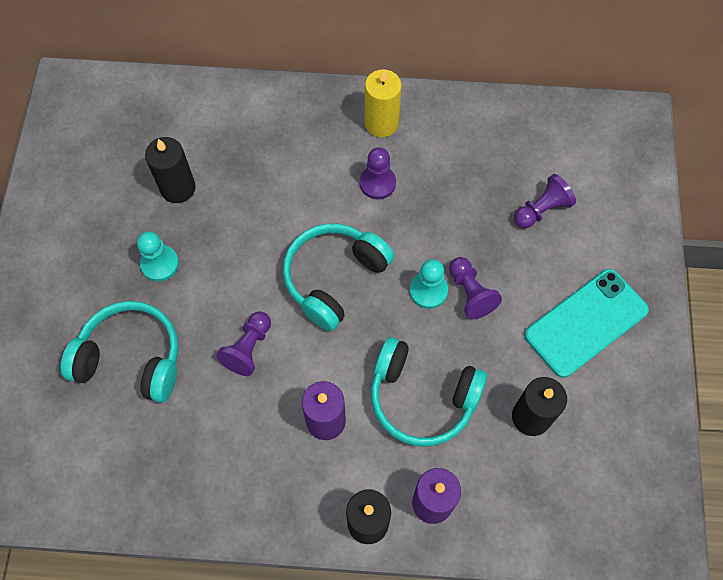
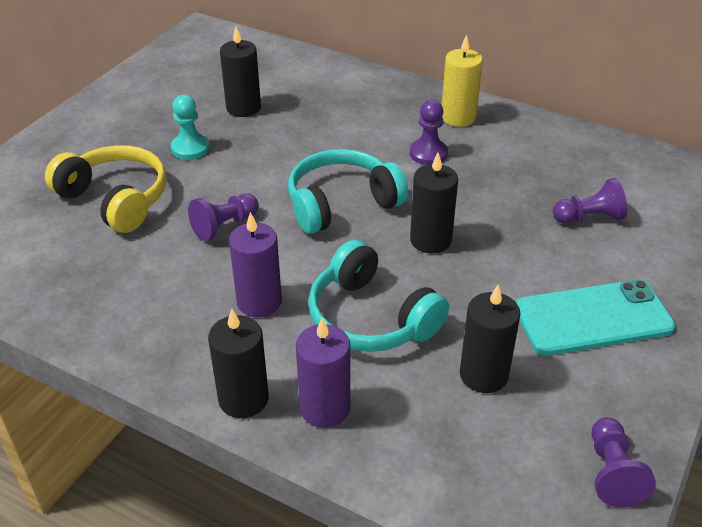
camera: 25 degrees right, 25 degrees down
turquoise headphones [61,301,179,403] -> yellow headphones [45,145,167,233]
turquoise pawn [410,259,448,309] -> black candle [410,153,458,253]
purple pawn [449,257,502,319] -> purple pawn moved to [591,417,656,507]

